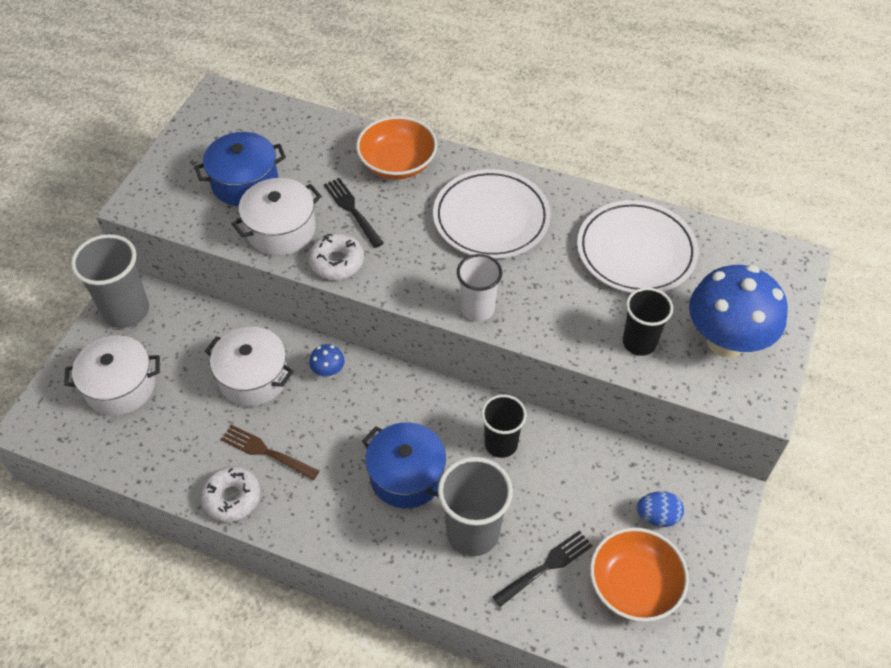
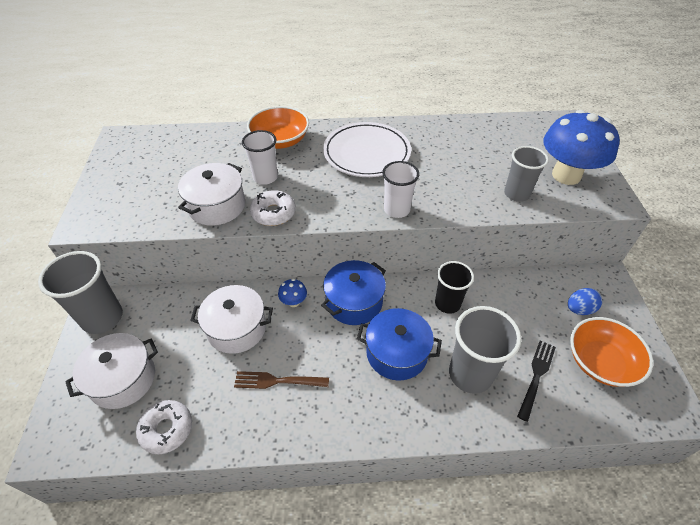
camera: 25 degrees left, 5 degrees down
blue pot [195,132,286,206] -> blue pot moved to [321,260,386,325]
white donut [201,466,260,522] -> white donut moved to [136,400,192,454]
black fork [324,178,384,248] -> white cup [242,130,278,185]
white plate [577,200,699,293] -> none
black cup [623,287,673,356] -> grey cup [504,146,549,202]

